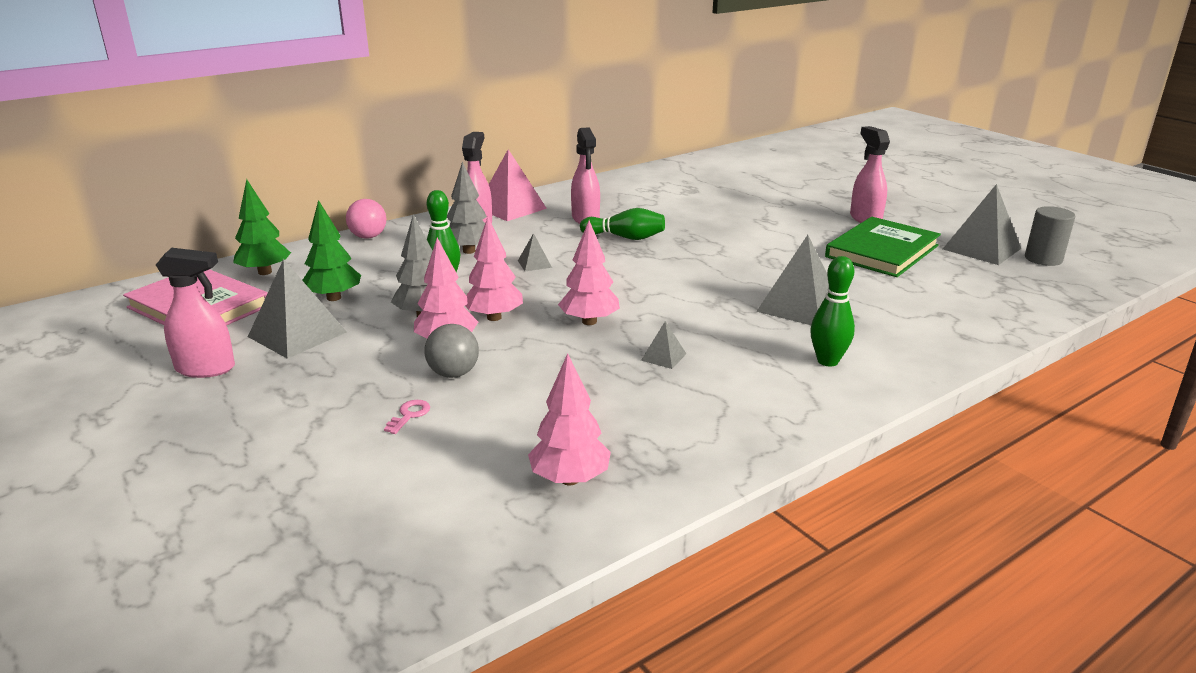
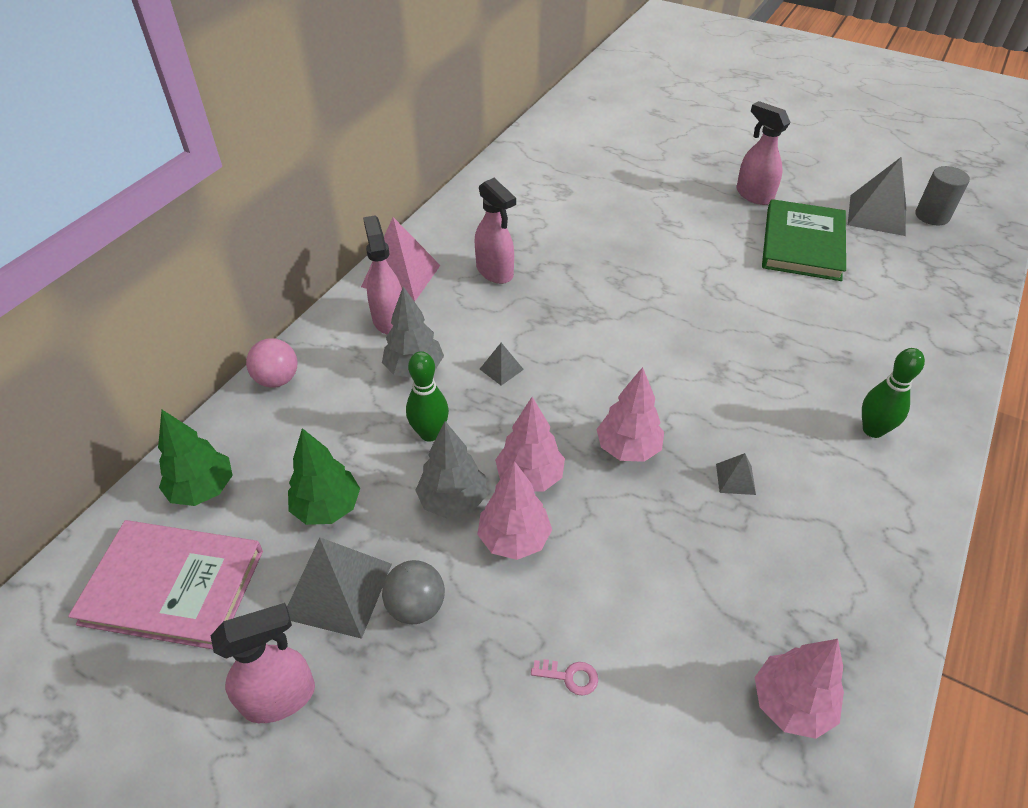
camera: 25 degrees left, 20 degrees up
pink key [384,400,430,434] -> pink key turned 105 degrees clockwise [531,659,598,696]
grey ball [424,324,479,378] -> grey ball moved to [382,560,445,624]
green bowling pin [580,208,665,240] -> none
grey pyramid [756,235,829,325] -> none

